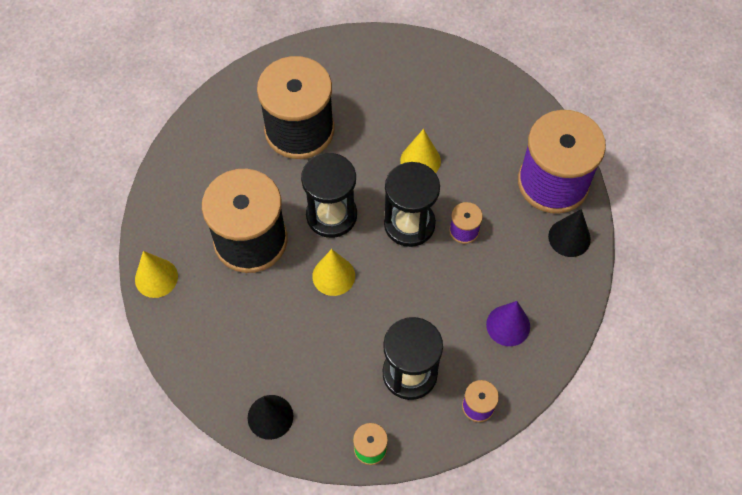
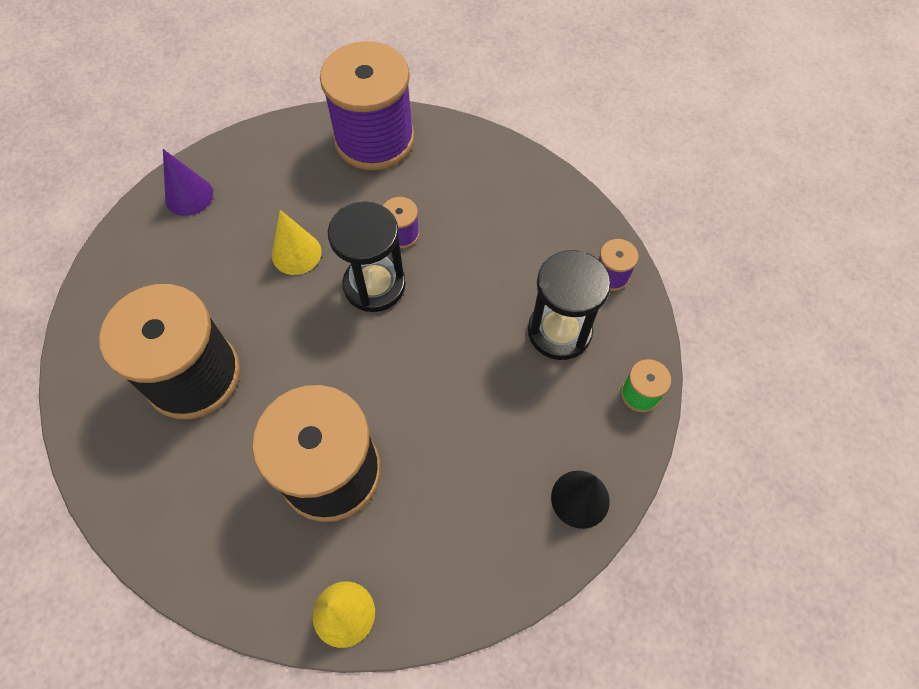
camera: 75 degrees left, 0 degrees up
black hourglass [301,153,357,238] -> none
yellow cone [312,249,355,296] -> none
purple cone [486,301,530,346] -> purple cone moved to [163,149,213,216]
black cone [548,209,591,257] -> none

